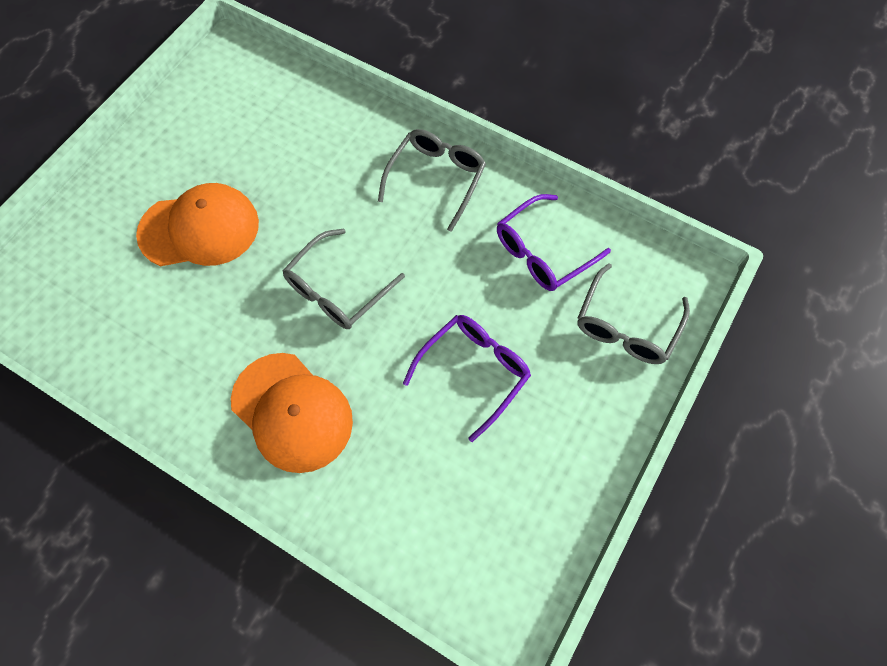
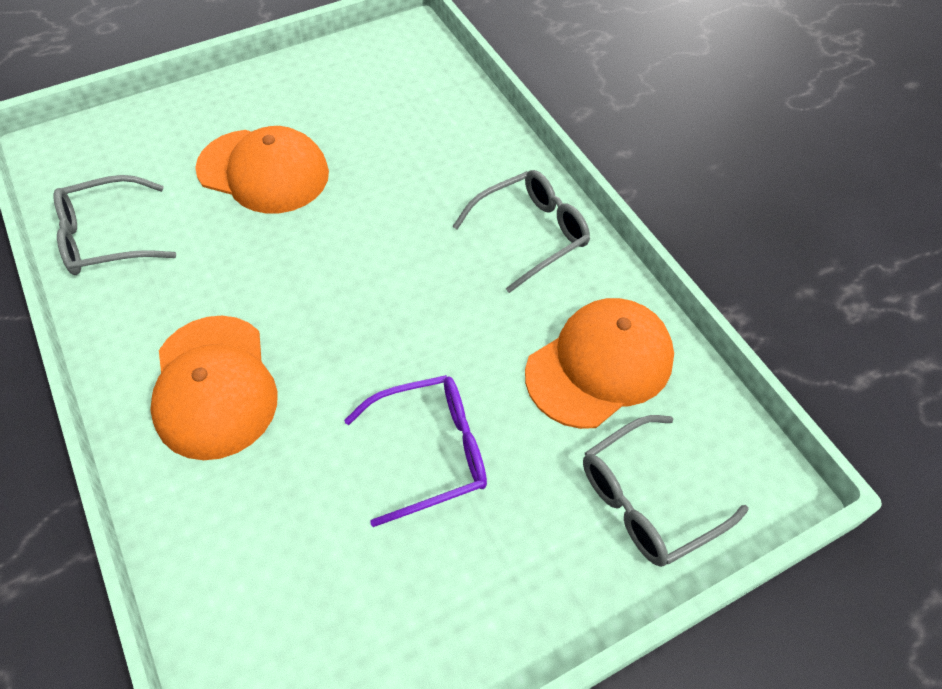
camera: 30 degrees right, 10 degrees down
grey glasses [282,228,405,329] -> grey glasses moved to [53,175,176,275]
purple glasses [497,194,611,291] -> orange cap [525,298,674,429]

